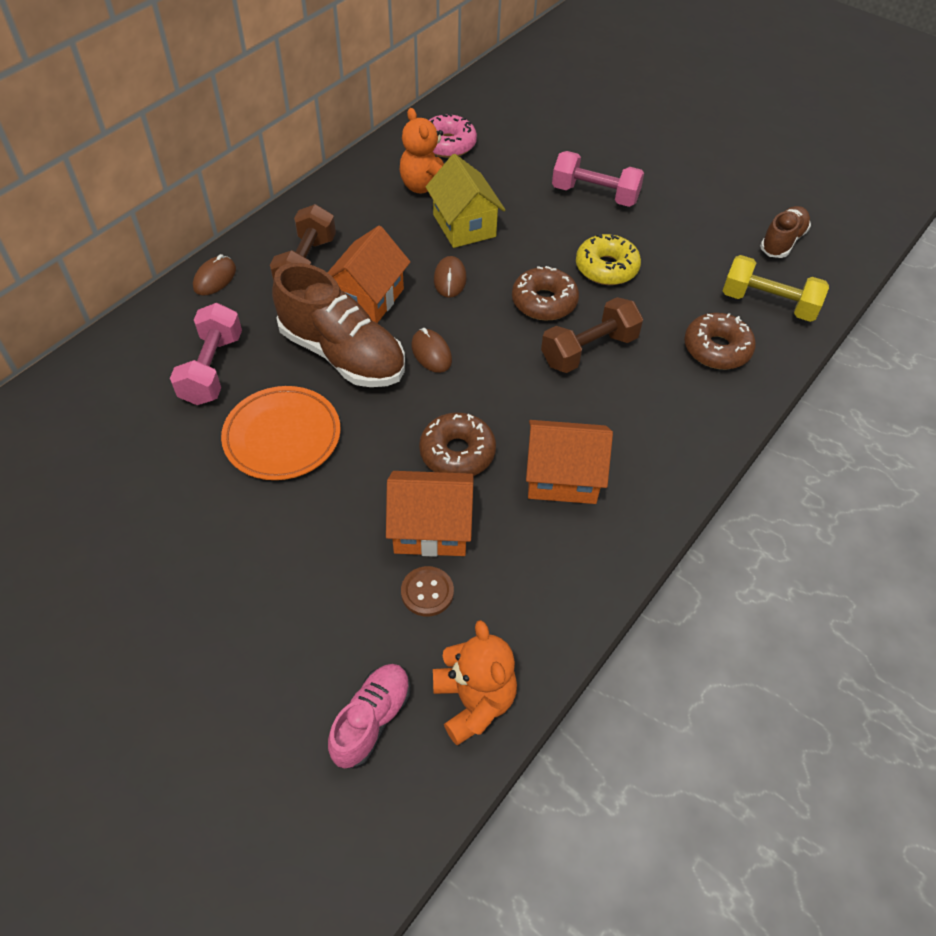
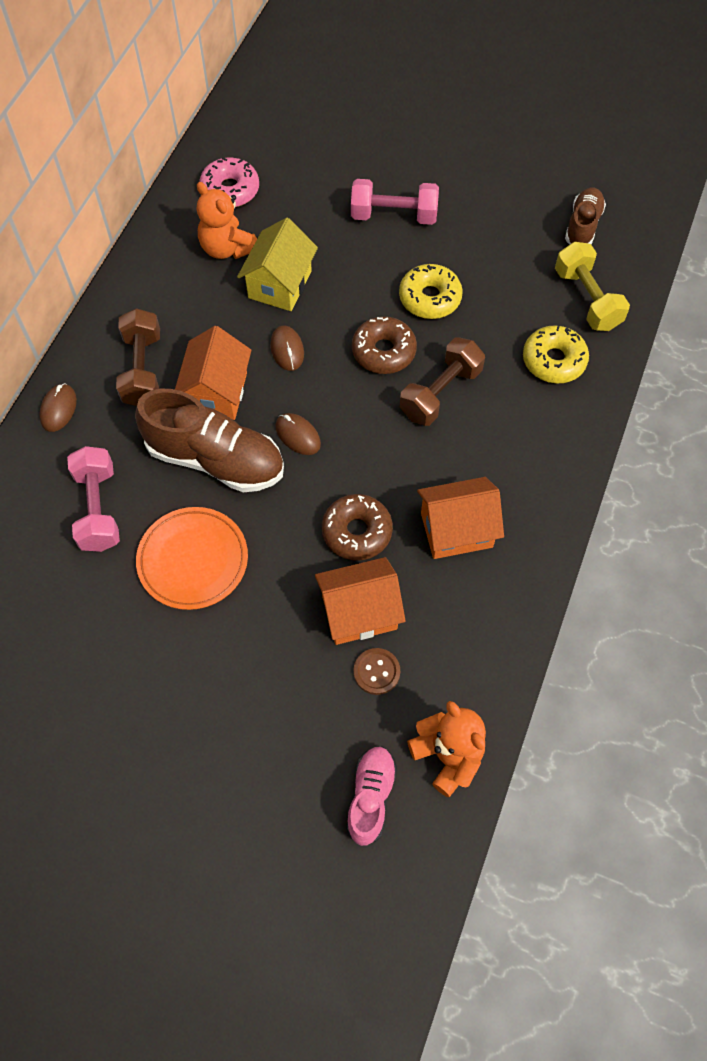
camera: 15 degrees left, 10 degrees up
yellow house [426,154,505,248] -> yellow house turned 60 degrees clockwise [237,218,318,311]
brown donut [684,313,756,369] -> yellow donut [523,325,589,383]
yellow dumbbell [723,255,829,322] -> yellow dumbbell turned 60 degrees clockwise [555,242,630,331]

